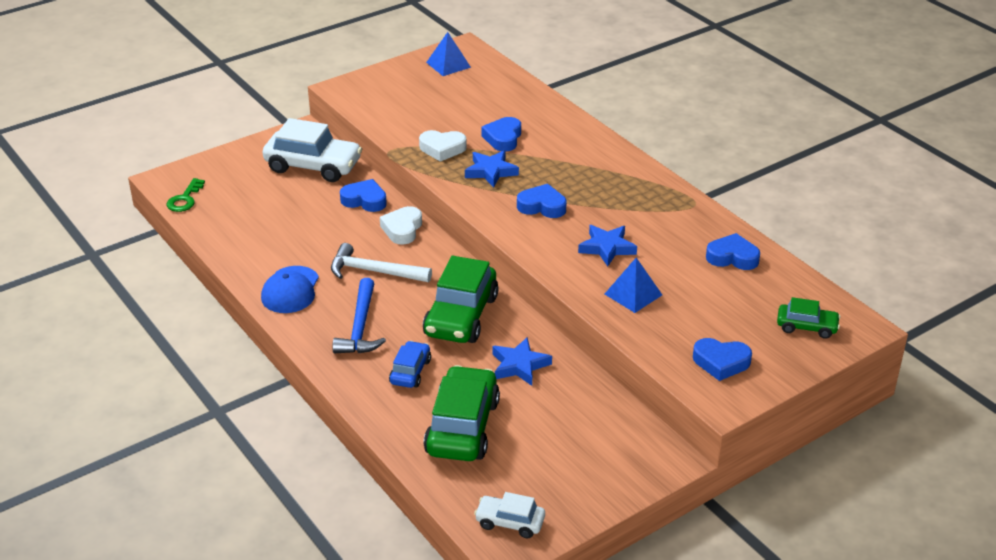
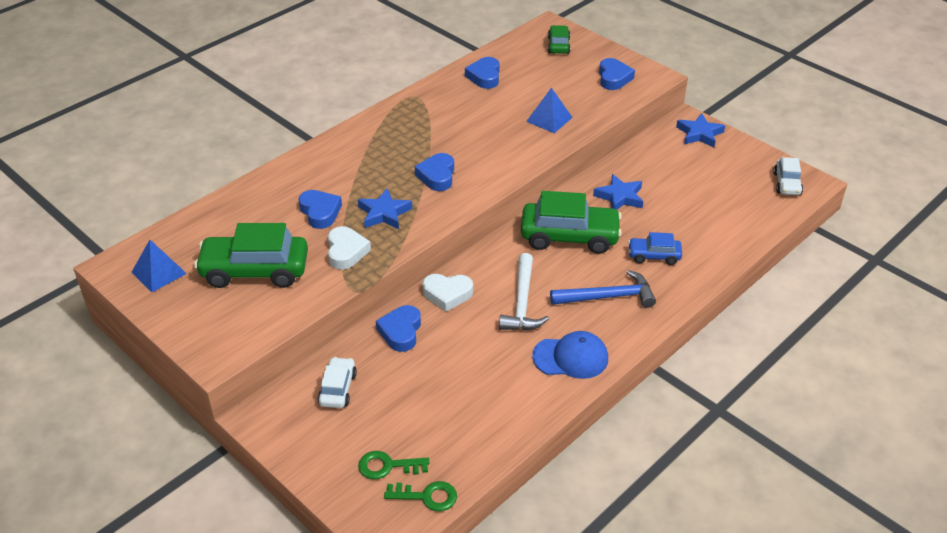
camera: 100 degrees left, 5 degrees up
white car [263,118,362,182] -> white car [318,357,357,408], size x0.53
green car [424,365,500,461] -> green car moved to [194,223,308,288]
blue heart [481,117,521,152] -> blue heart turned 120 degrees counterclockwise [299,190,342,229]
blue star [578,225,637,267] -> blue star moved to [676,113,725,147]
none -> green key [358,451,429,480]

